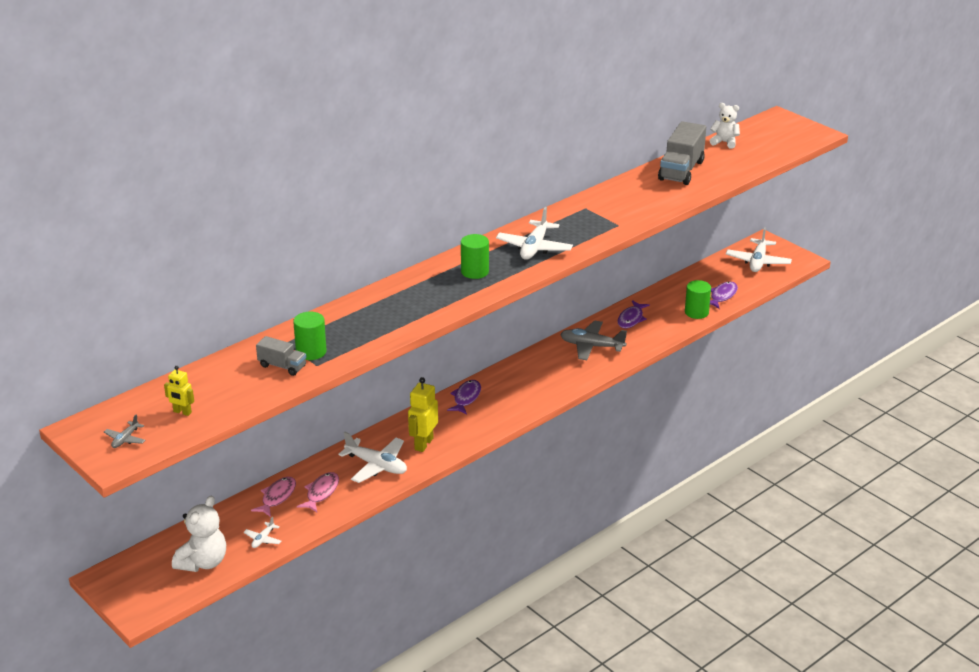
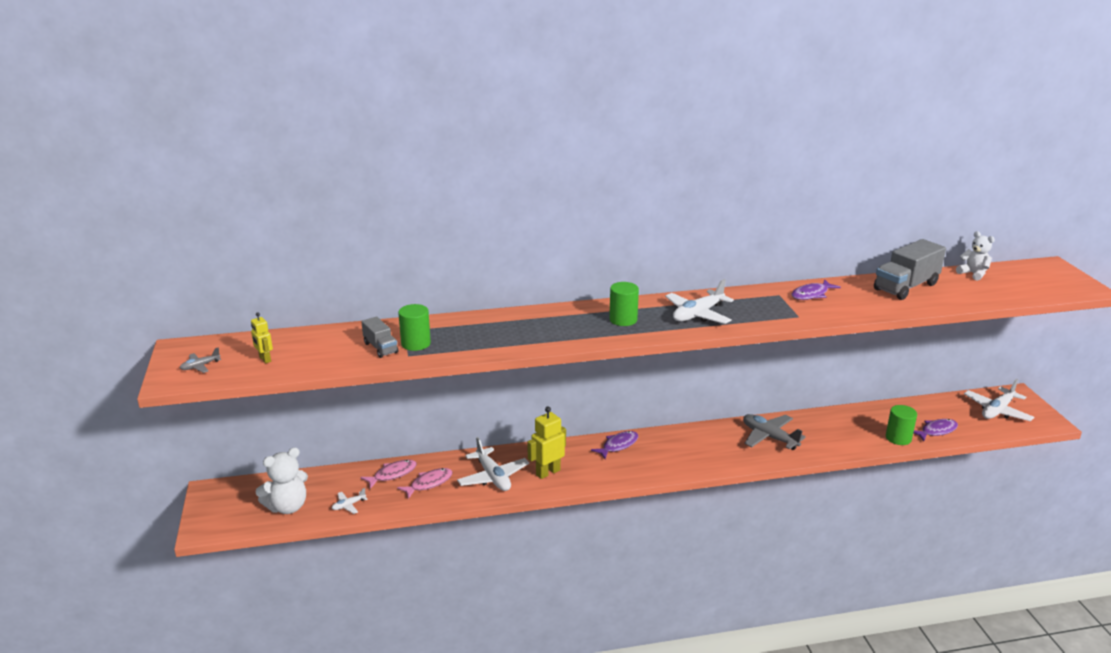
camera: 30 degrees right, 5 degrees down
purple fish [617,300,650,328] -> purple fish moved to [792,279,841,300]

